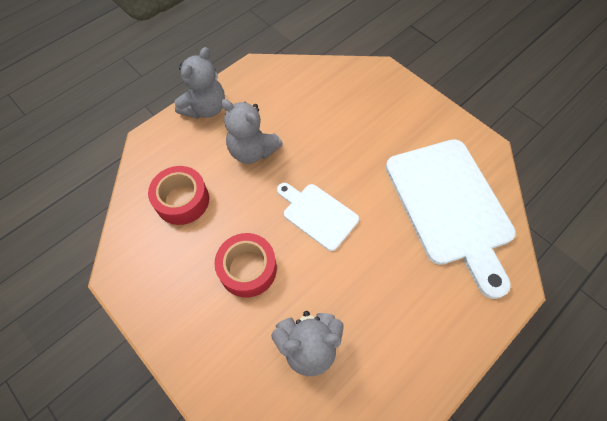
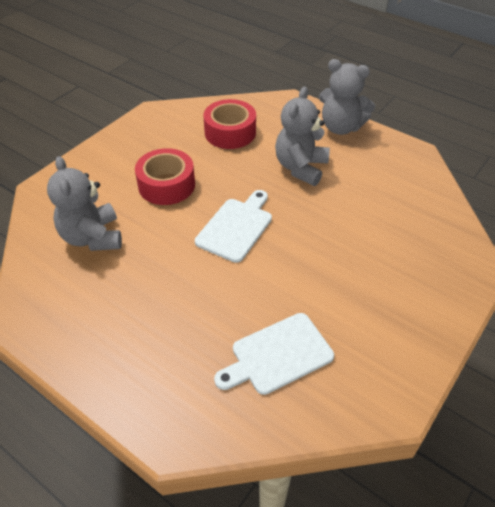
camera: 80 degrees right, 15 degrees down
white cutting board [386,139,516,299] -> white cutting board [214,313,334,395], size x0.52

